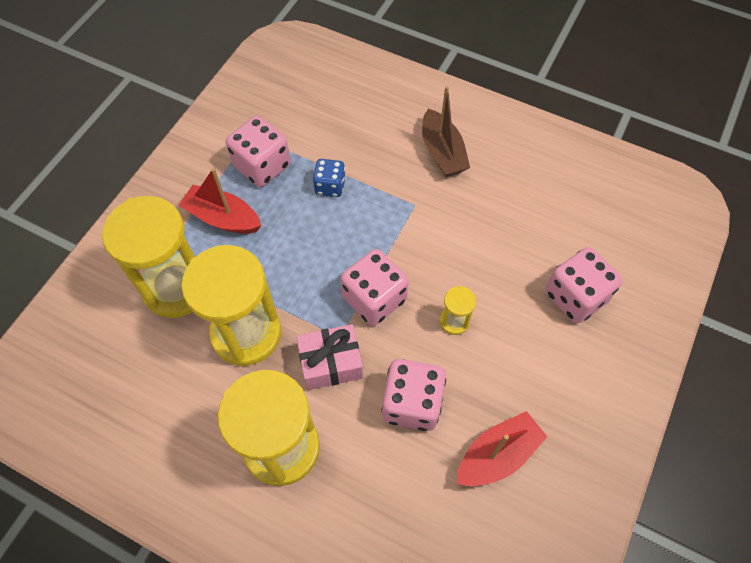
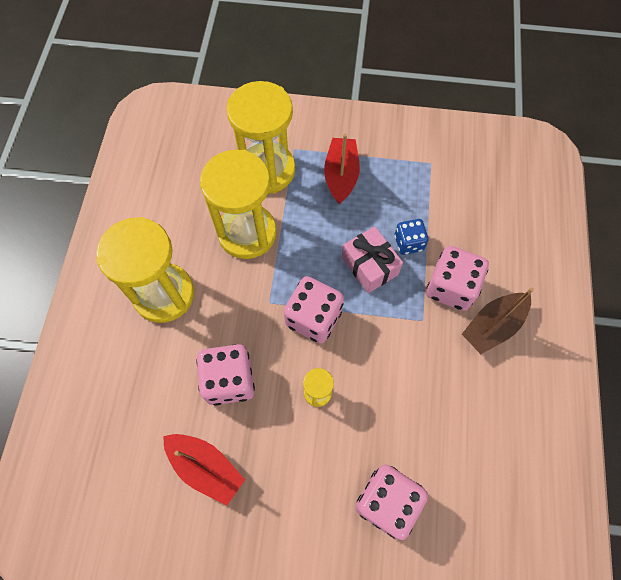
camera: 70 degrees right, 5 degrees up
pink dice [226,116,291,187] -> pink dice moved to [426,246,489,311]
pink gift [296,324,363,390] -> pink gift moved to [342,226,403,293]

